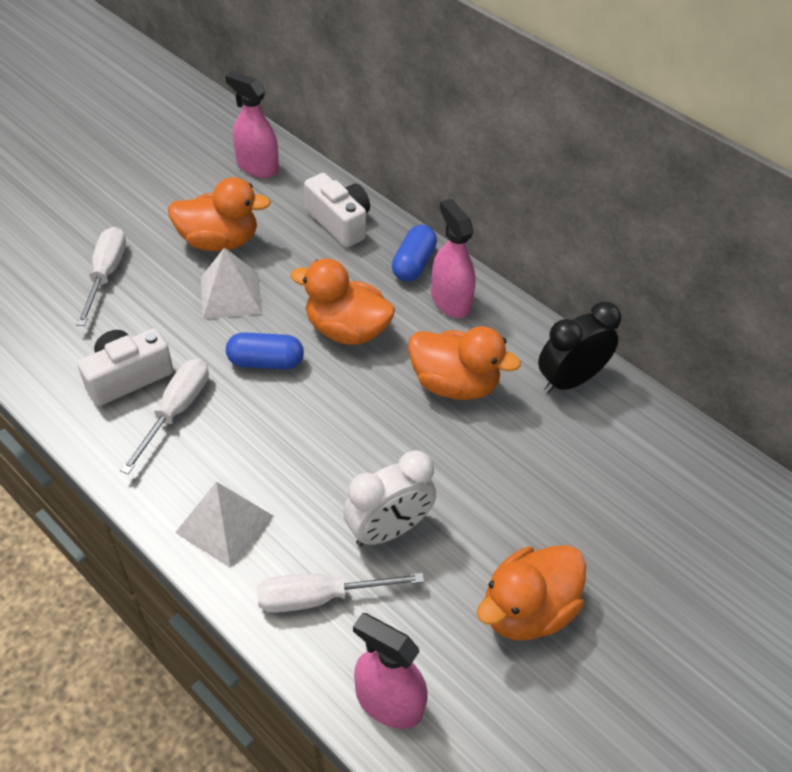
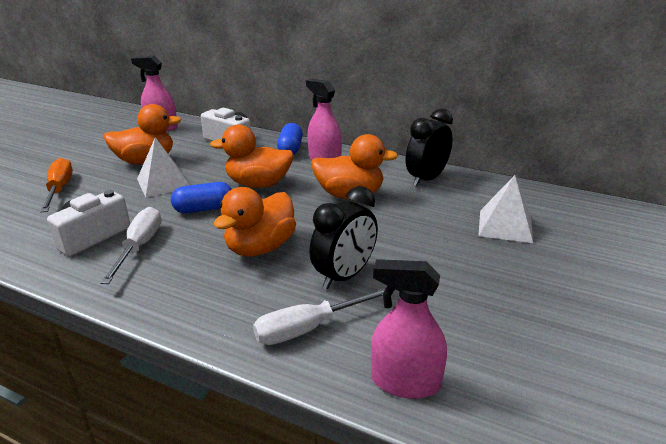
camera: 15 degrees left, 20 degrees down
white screwdriver [76,227,126,326] -> orange screwdriver [40,158,73,212]
white pyramid [175,482,274,568] -> white pyramid moved to [478,175,533,243]
white clock [343,450,436,546] -> black clock [309,186,378,289]
orange duck [477,545,586,640] -> orange duck moved to [214,187,296,256]

